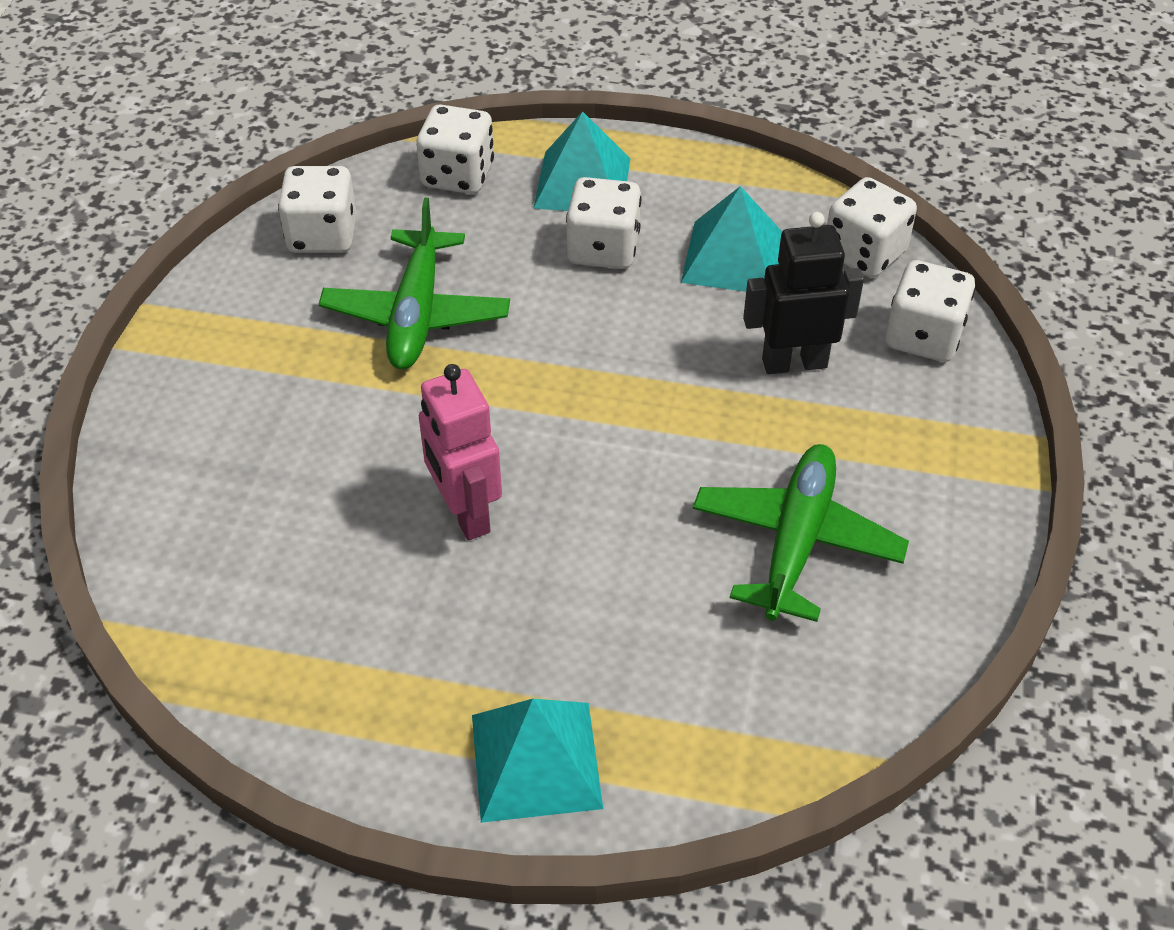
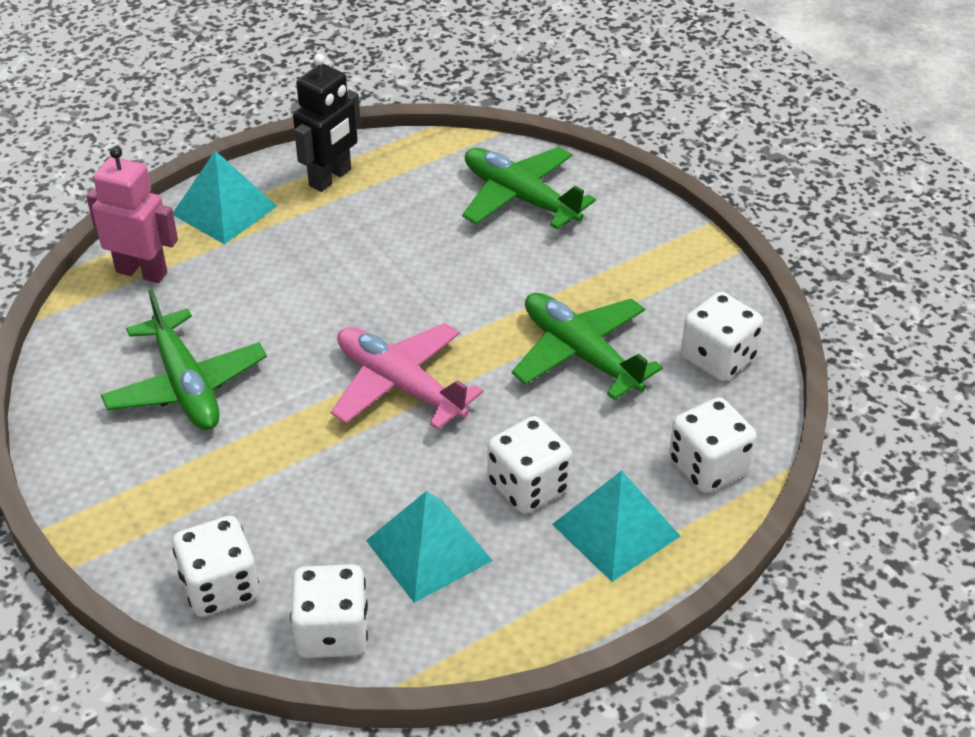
camera: 135 degrees right, 5 degrees down
pink robot [419,364,502,540] -> pink robot moved to [86,146,178,283]
black robot [743,212,864,374] -> black robot moved to [293,54,361,192]
none -> pink plane [331,323,483,430]
none -> green plane [462,147,596,229]

